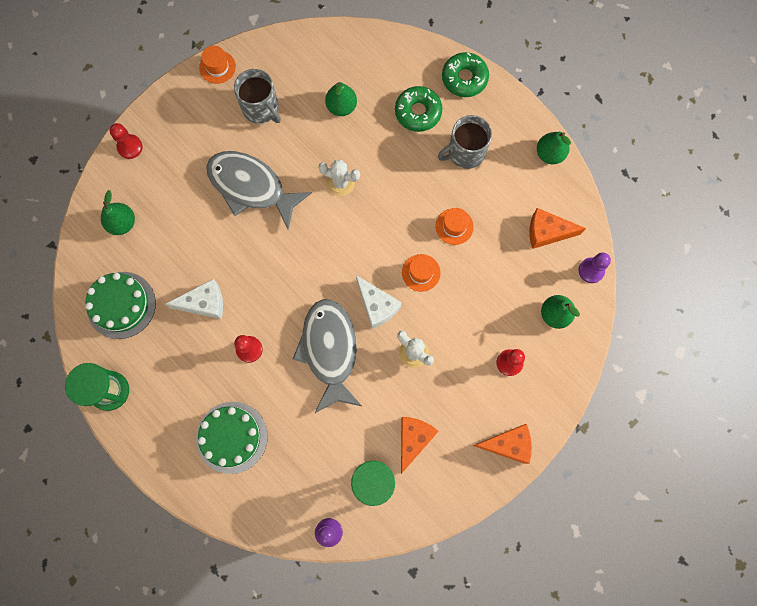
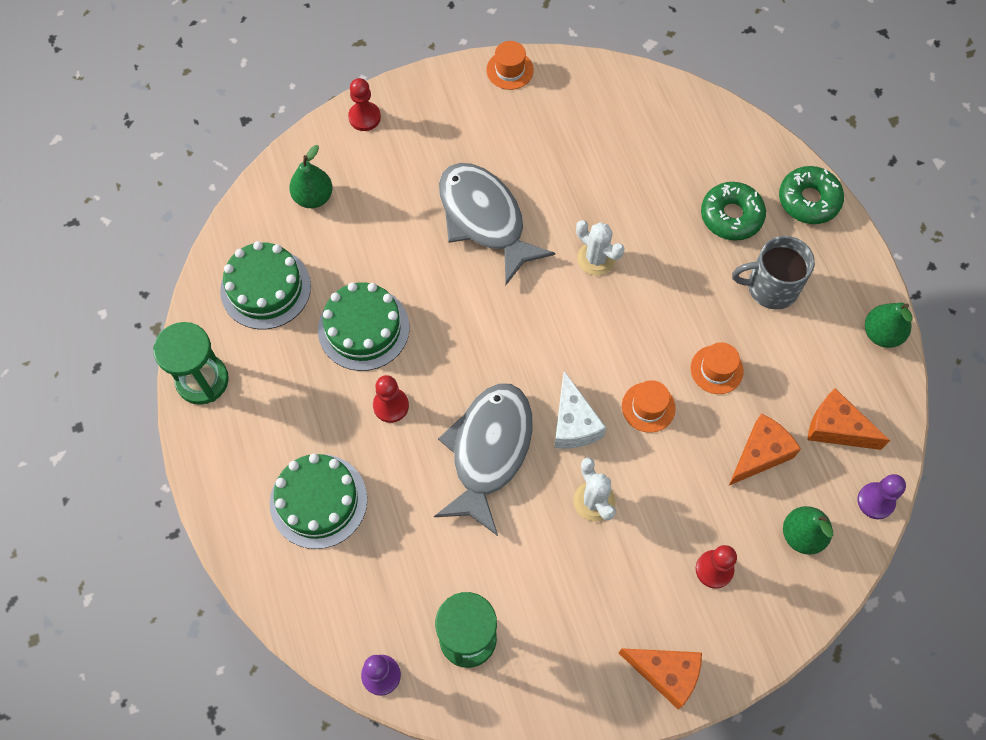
camera: 25 degrees right, 10 degrees down
white cheese [166,279,223,319] -> green cake [318,282,409,371]
grey mug [234,69,281,124] -> none
green pear [325,82,357,116] -> none
orange cheese [401,417,439,474] -> orange cheese moved to [729,413,801,485]

